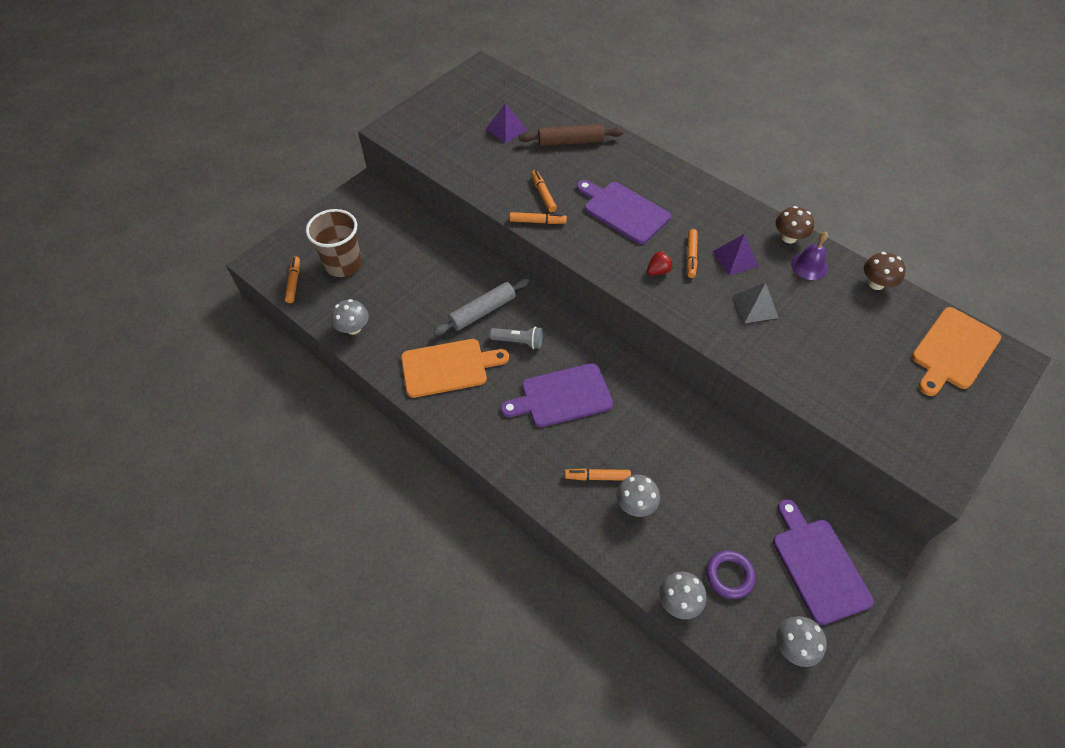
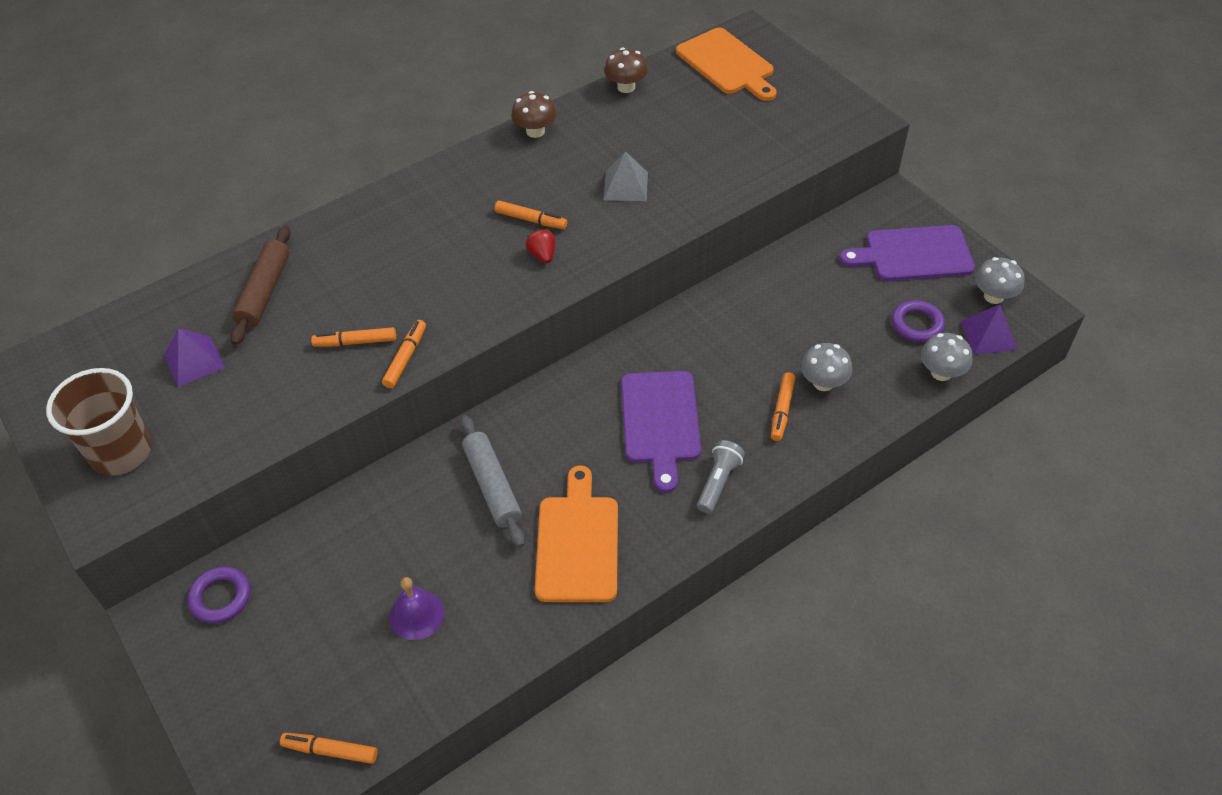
camera: 75 degrees left, 5 degrees down
brown cup [306,209,362,277] -> brown cup moved to [46,368,152,476]
grey mushroom [331,299,369,335] -> none
grey flashlight [490,326,543,349] -> grey flashlight moved to [697,440,745,514]
purple cutting board [577,180,671,244] -> none
purple pyramid [712,234,759,275] -> purple pyramid moved to [960,304,1017,355]
purple bell [791,232,828,280] -> purple bell moved to [389,577,444,640]
none -> purple ring [188,566,250,623]

